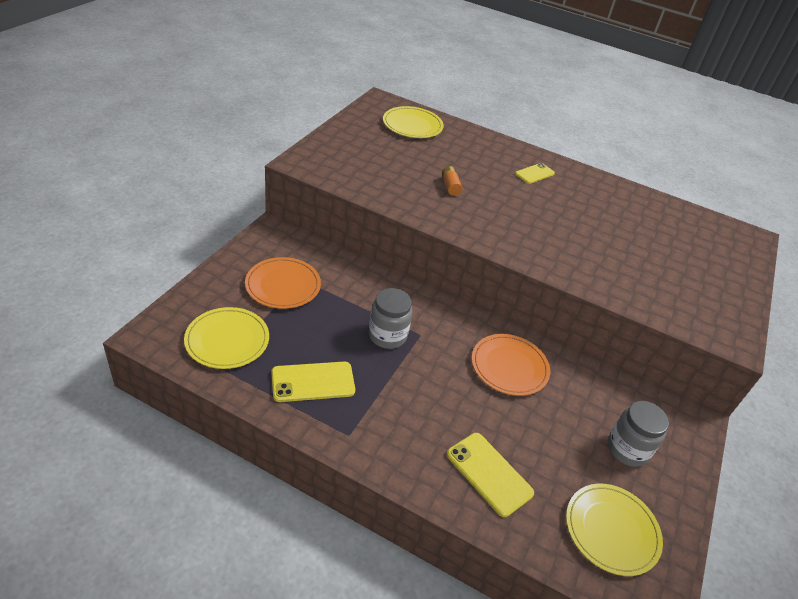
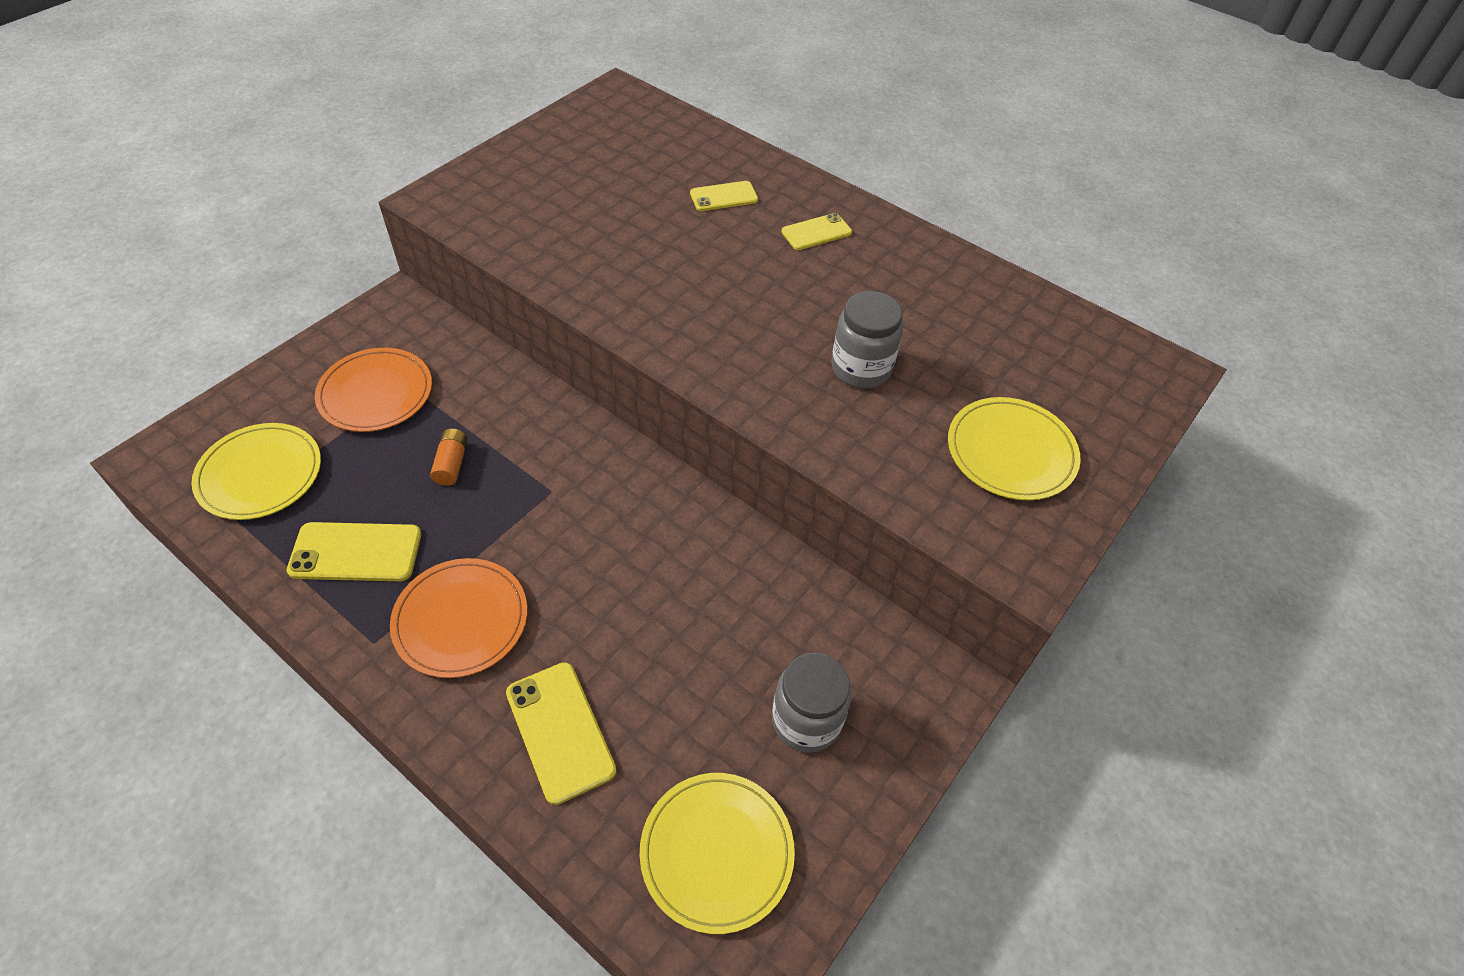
camera: 15 degrees right, 10 degrees up
grey jar [369,288,412,349] -> grey jar moved to [831,291,903,388]
yellow plate [383,106,444,138] -> yellow plate moved to [948,397,1081,500]
orange battery [442,166,463,196] -> orange battery moved to [430,429,468,486]
orange plate [472,334,550,396] -> orange plate moved to [390,558,527,678]
none -> yellow phone [690,181,758,211]

